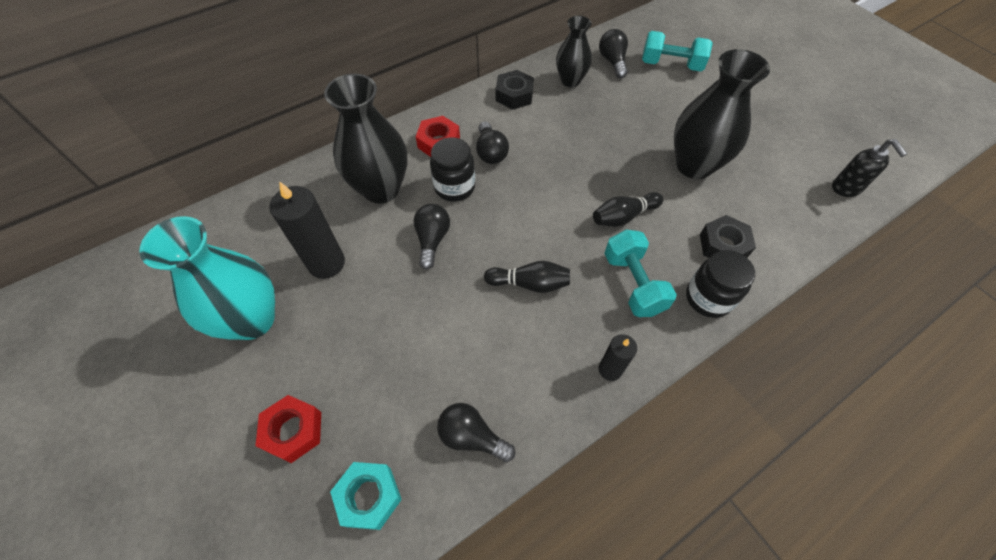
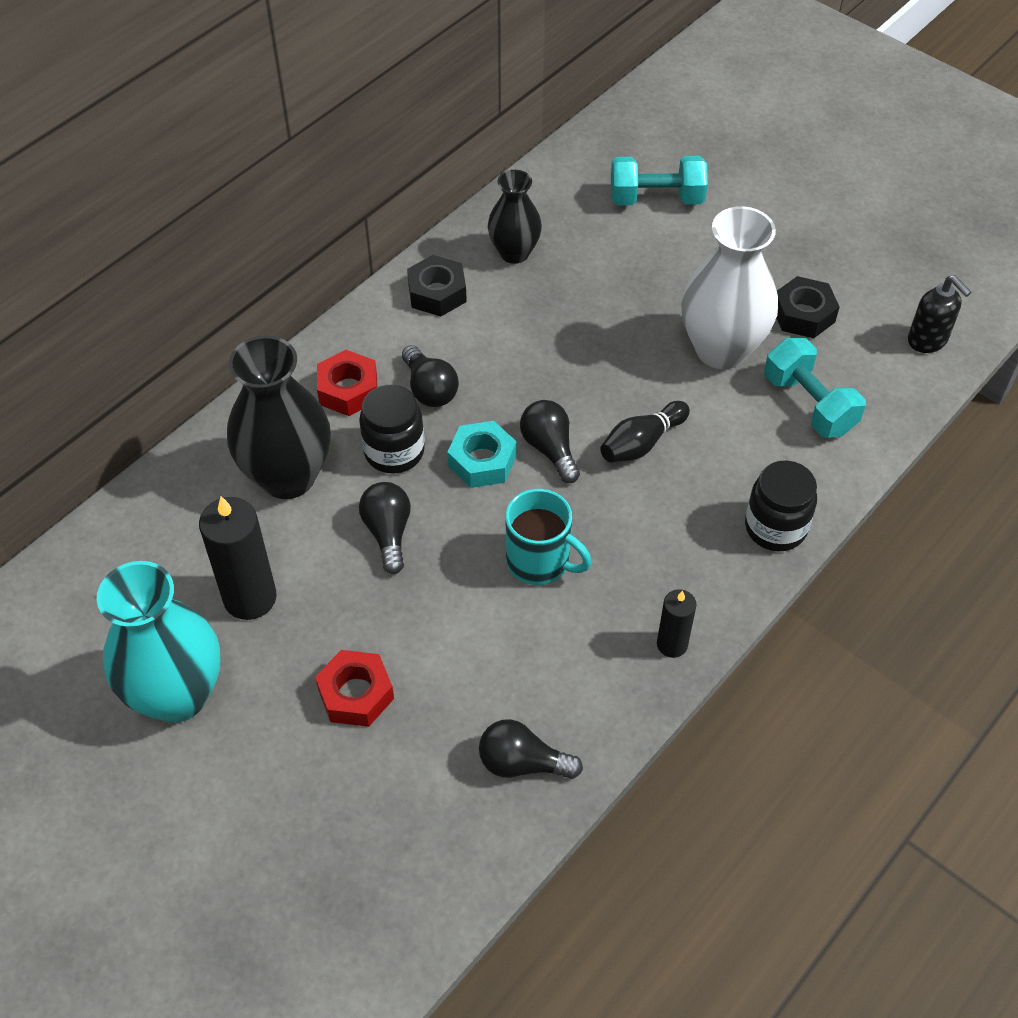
camera: 15 degrees left, 5 degrees down
red nut [256,395,321,463] -> red nut moved to [315,650,394,727]
turquoise nut [330,462,402,530] -> turquoise nut moved to [447,421,517,488]
black bowling pin [484,261,570,293] -> turquoise mug [505,489,592,585]
black light bulb [599,29,628,78] -> black light bulb moved to [520,400,580,483]
turquoise dumbbell [604,229,677,317] -> turquoise dumbbell moved to [764,338,866,438]
black vase [674,49,770,179] -> white vase [681,206,778,369]
black nut [700,215,756,258] -> black nut moved to [777,276,839,338]

